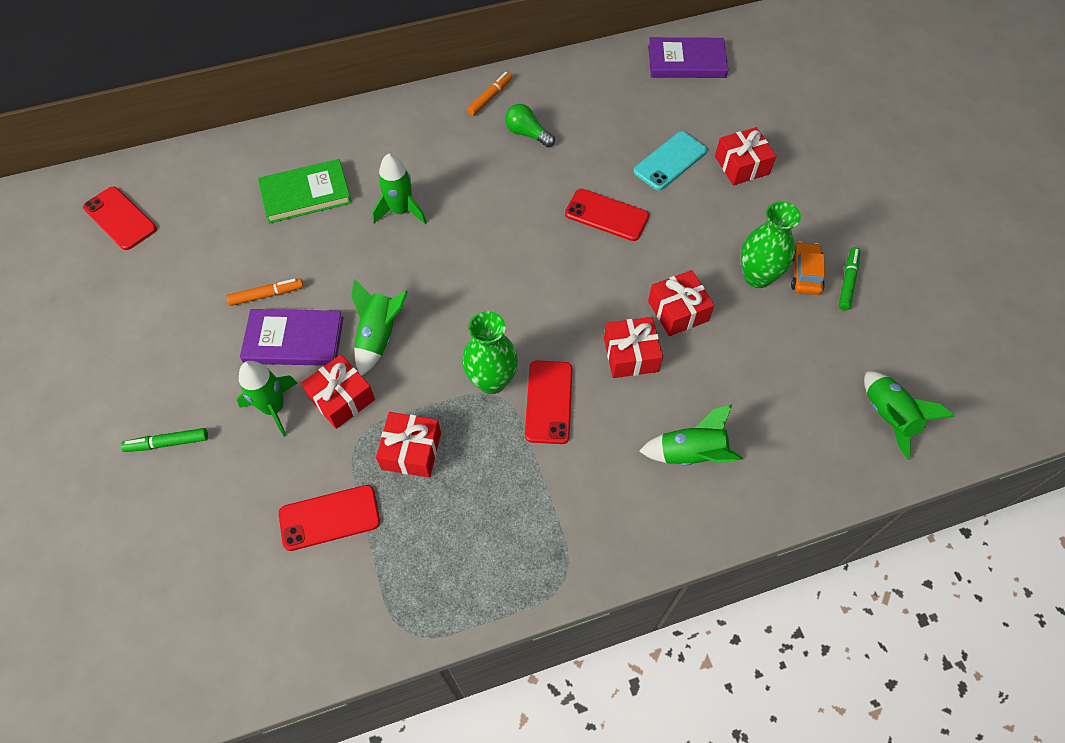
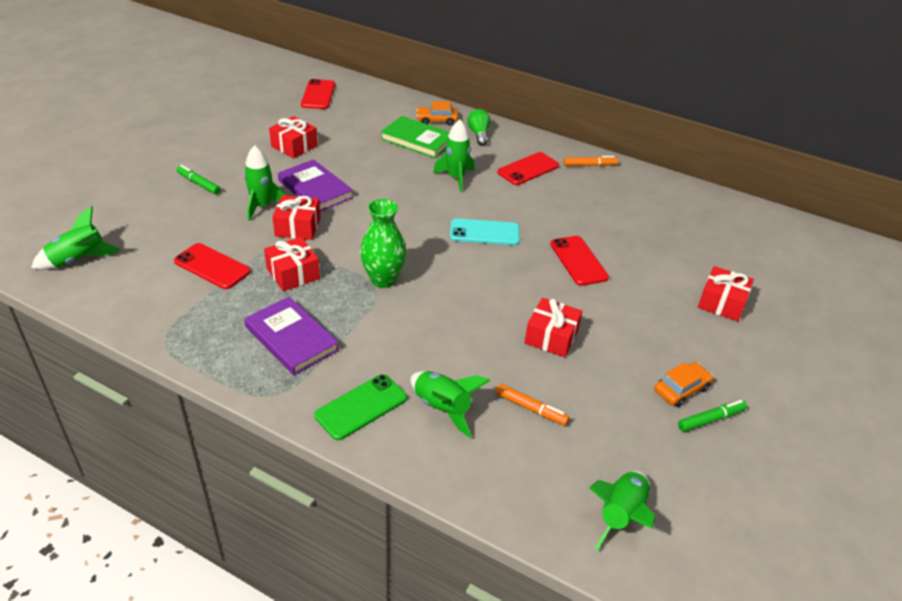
camera: 45 degrees right, 20 degrees down
orange marker [227,278,304,306] -> orange marker moved to [496,384,569,425]
green rocket [351,279,408,376] -> green rocket moved to [31,206,120,270]
green light bulb [505,104,555,147] -> green light bulb moved to [467,109,490,146]
red phone [525,360,573,444] -> red phone moved to [497,152,559,185]
red gift [604,317,663,378] -> red gift moved to [269,116,318,158]
turquoise phone [633,131,707,190] -> turquoise phone moved to [450,218,520,245]
purple book [648,37,728,78] -> purple book moved to [244,297,339,375]
green vase [741,201,801,288] -> none
none -> green phone [314,374,407,440]
none -> orange car [416,101,458,126]

